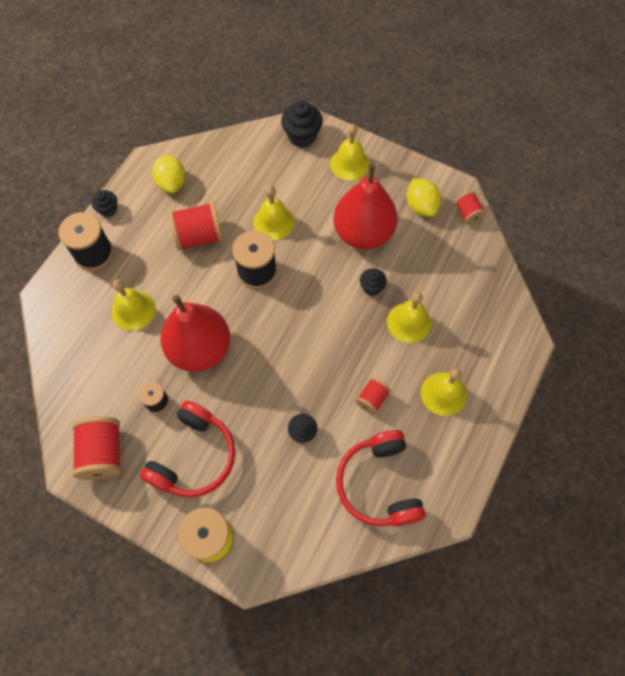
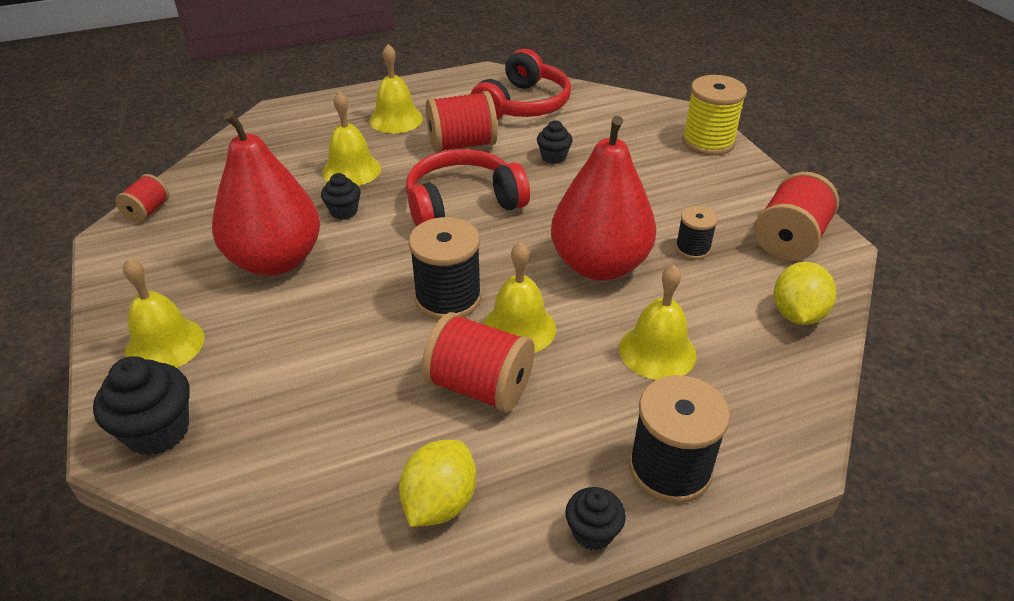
camera: 140 degrees left, 25 degrees down
red headphones [140,401,235,497] -> red headphones moved to [406,149,530,227]
yellow bell [253,186,294,240] -> yellow bell moved to [483,242,556,353]
red spool [355,377,391,415] -> red spool [426,91,498,153], size x1.77
yellow lemon [407,178,441,217] -> yellow lemon moved to [774,262,836,325]

